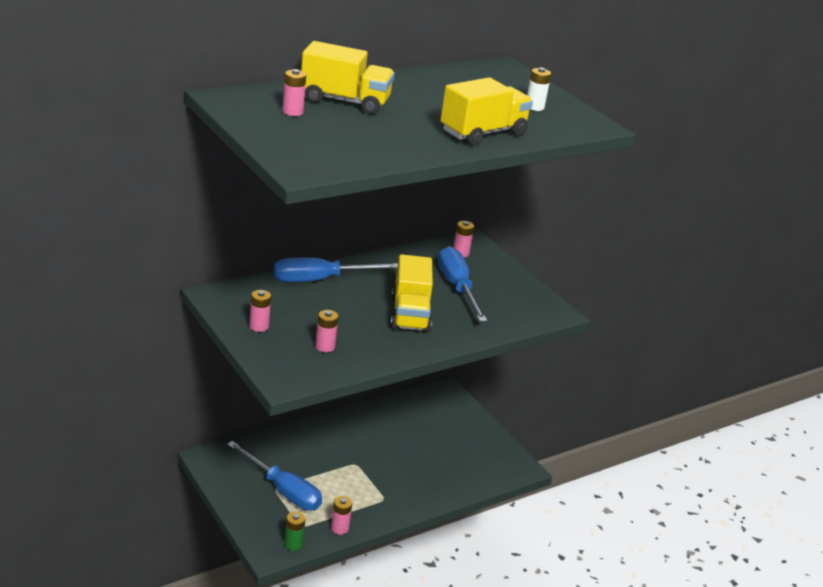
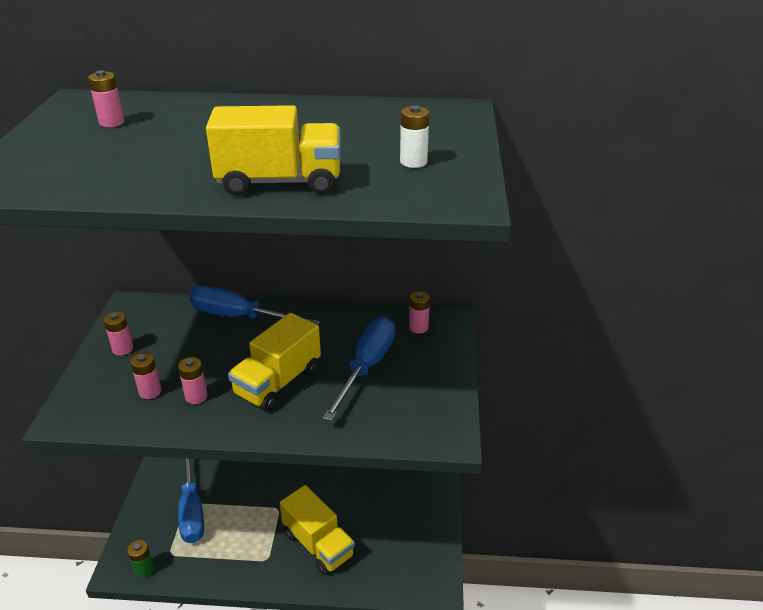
camera: 40 degrees right, 5 degrees up
yellow truck [301,41,395,114] -> yellow truck moved to [280,485,355,576]
pink battery [331,496,352,535] -> pink battery moved to [178,357,208,404]

